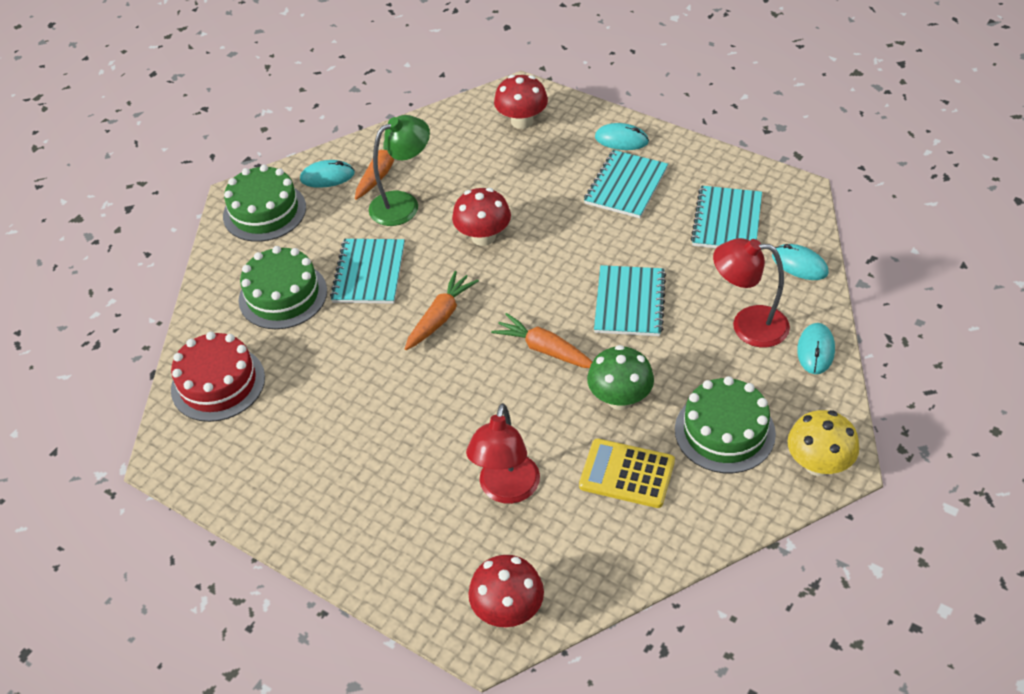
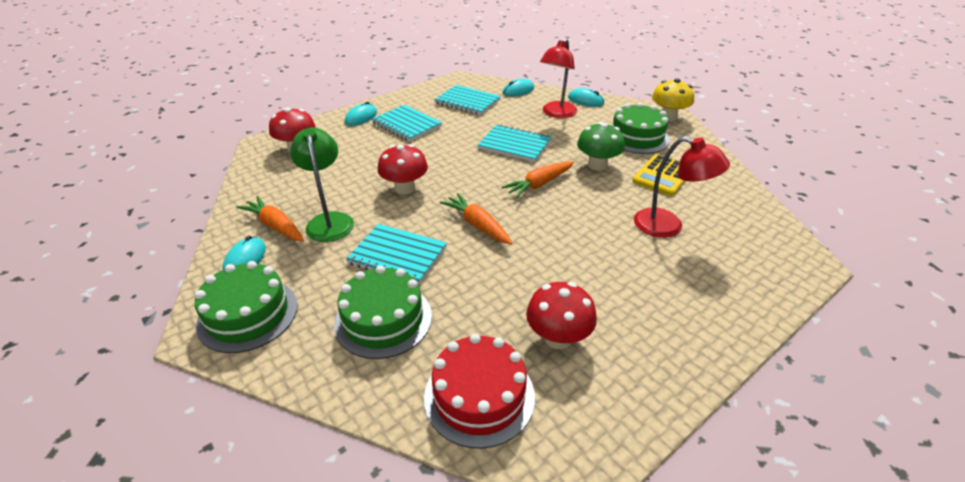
camera: 75 degrees left, 10 degrees down
red mushroom [468,555,544,627] -> red mushroom moved to [526,282,597,349]

